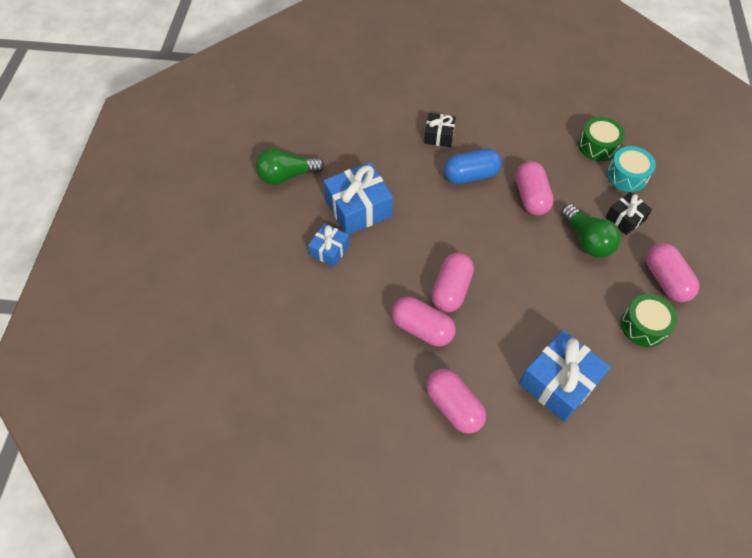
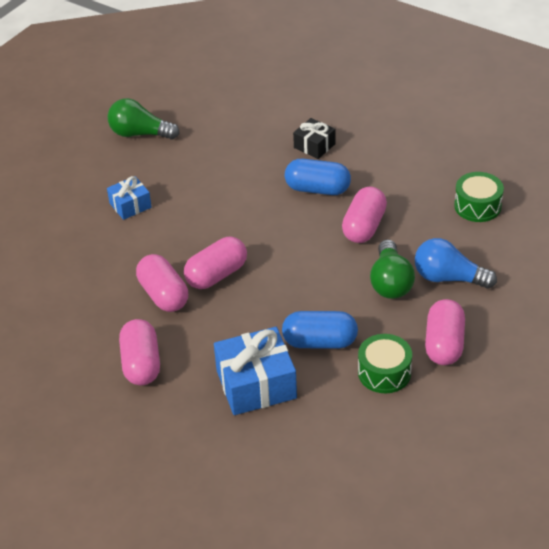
camera: 30 degrees right, 15 degrees down
blue gift [324,162,393,235] -> none
black gift [606,192,652,235] -> blue light bulb [415,238,497,289]
turquoise drum [607,146,656,192] -> none
none -> blue capsule [282,311,358,348]

